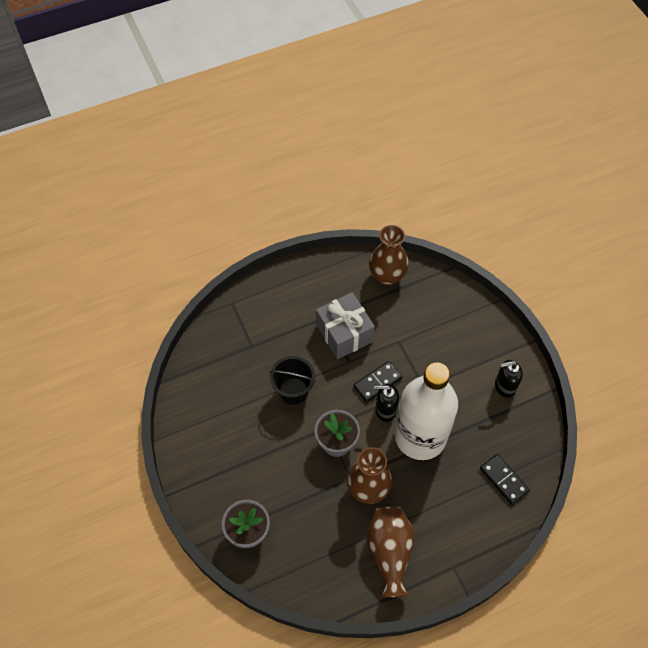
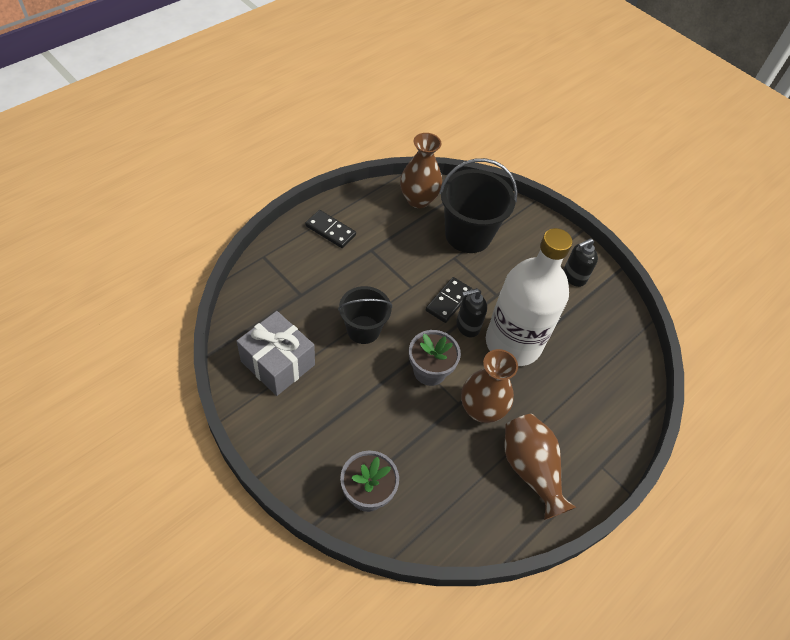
camera: 25 degrees left, 5 degrees down
grey gift [316,292,375,359] -> grey gift moved to [236,311,315,396]
black domino [480,454,530,505] -> black domino moved to [305,210,356,248]
none -> black bucket [439,158,518,253]

